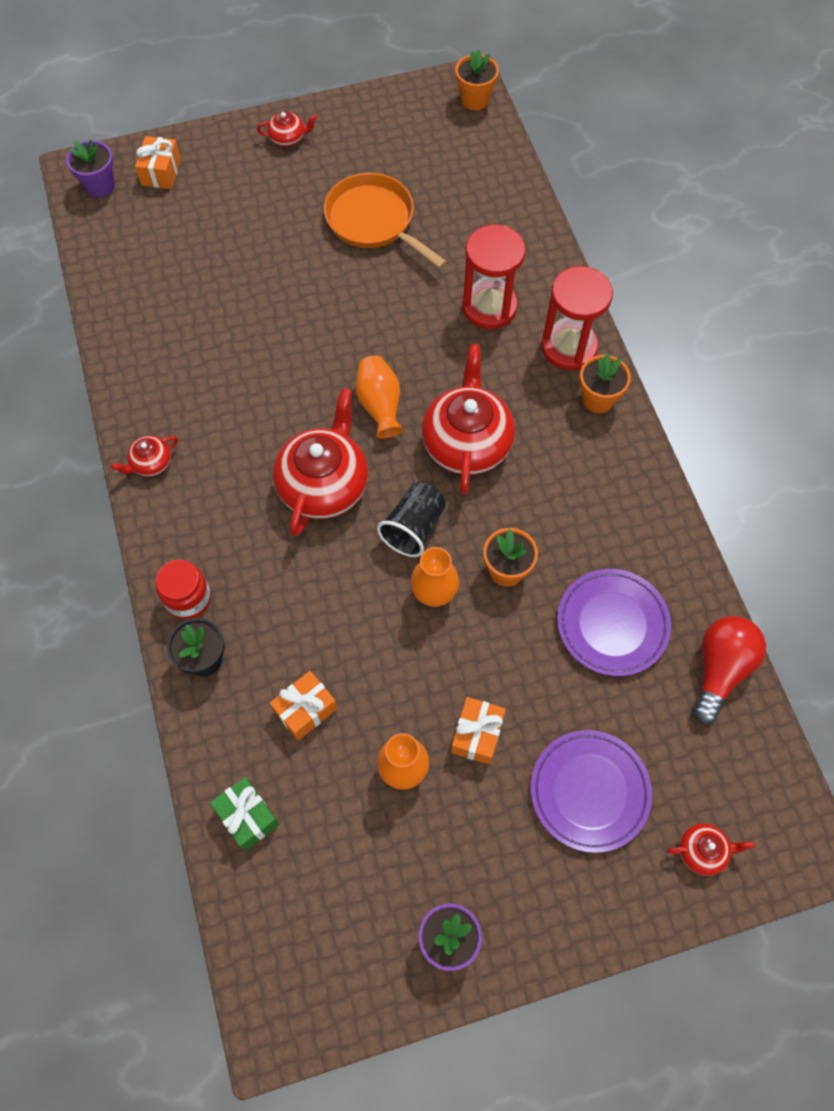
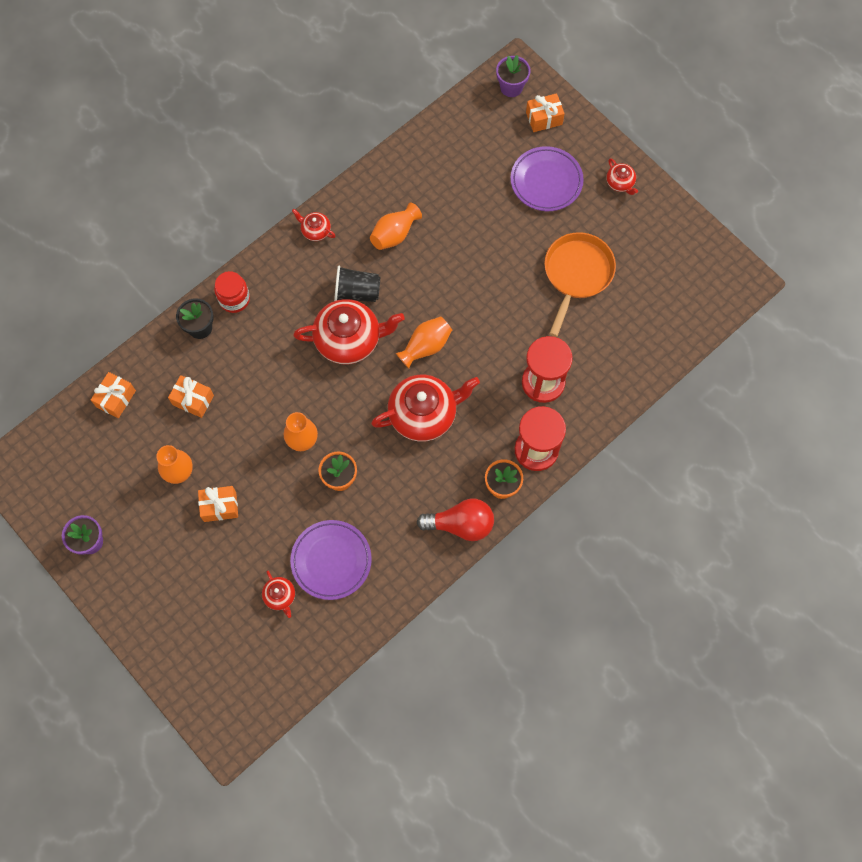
camera: 65 degrees right, 5 degrees up
green gift [210,777,279,851] -> orange gift [91,372,136,418]
black cup [377,483,446,557] -> black cup moved to [334,266,380,302]
orange flower pot [455,49,499,110] -> none
purple plate [531,730,652,853] -> purple plate moved to [510,146,584,211]
red teapot [667,823,754,876] -> red teapot moved to [262,571,295,618]
red light bulb [693,616,766,724] -> red light bulb moved to [417,499,494,541]
none -> orange vase [370,203,422,250]

